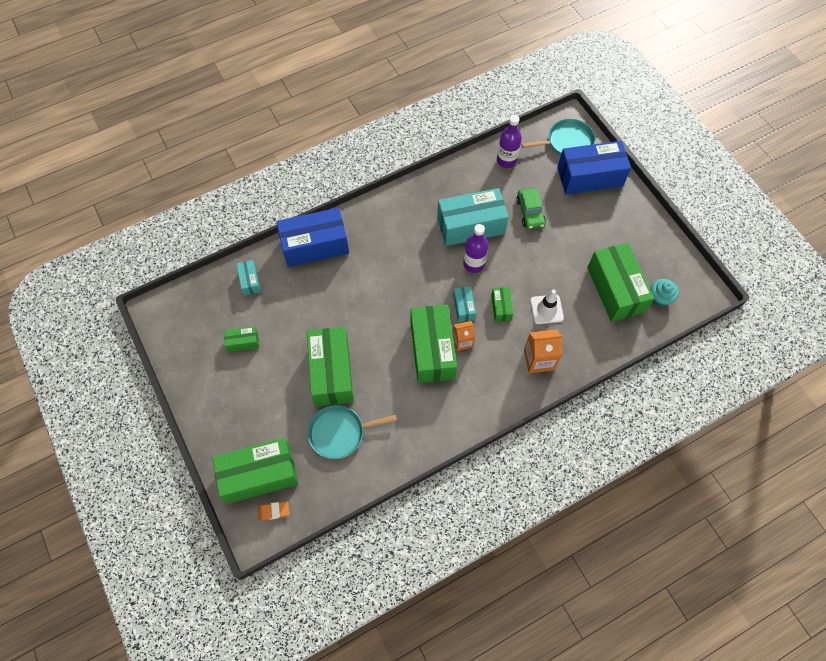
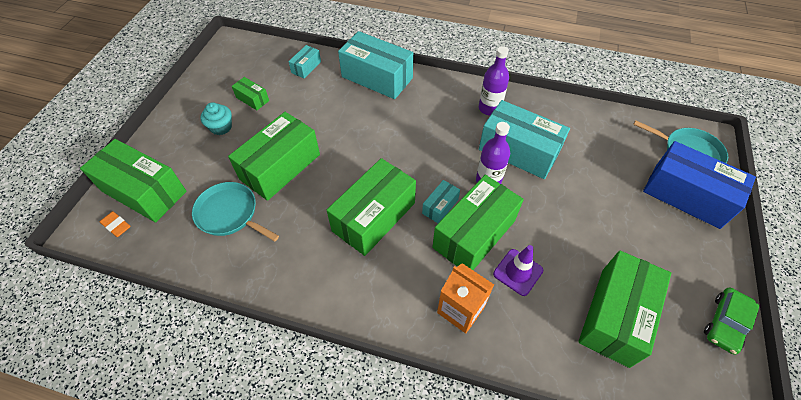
camera: 45 degrees right, 10 degrees down
blue box [276,208,349,267] -> turquoise box [338,31,414,99]
orange carton [453,321,476,351] -> none
green box [491,287,513,322] -> green box [432,175,524,270], size x2.15
purple bottle [497,115,522,168] -> purple bottle moved to [479,46,509,116]
green car [516,188,546,229] -> green car moved to [704,287,760,355]
white traffic cone [530,289,564,324] -> purple traffic cone [493,245,543,296]
turquoise cupcake [650,279,679,307] -> turquoise cupcake moved to [200,102,232,135]

